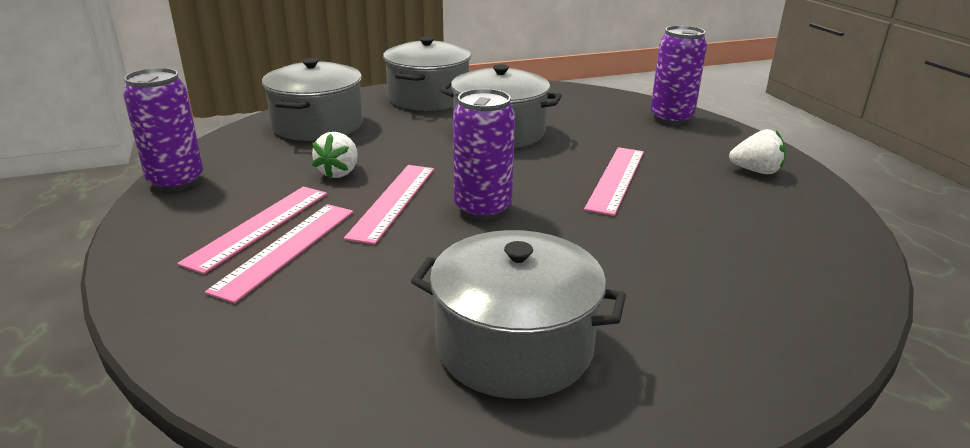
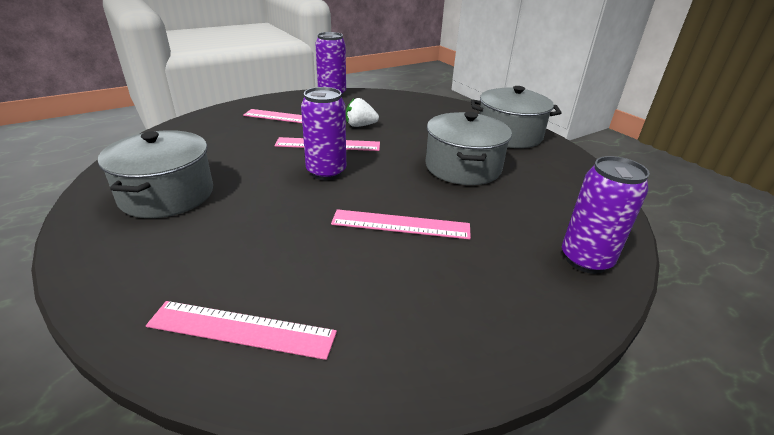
camera: 75 degrees right, 5 degrees up
pink ruler [205,204,353,303] -> pink ruler moved to [146,301,337,360]
grey pot [262,58,363,141] -> none
white strawberry [729,129,786,174] -> none

